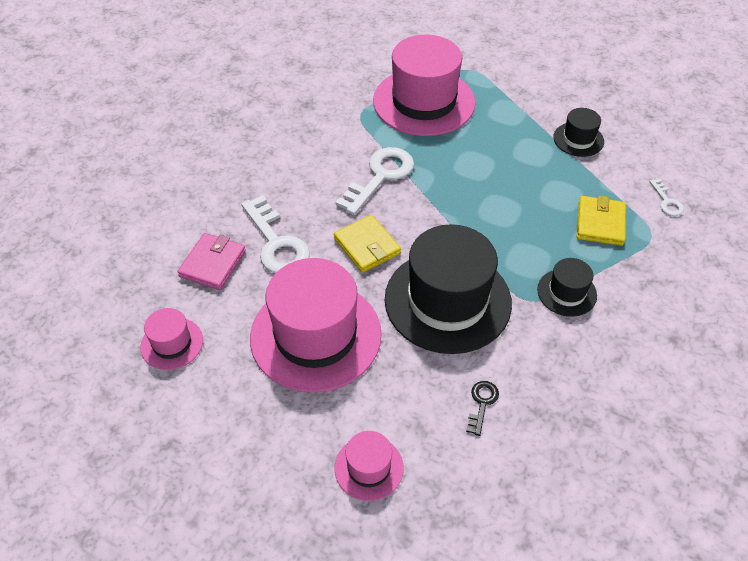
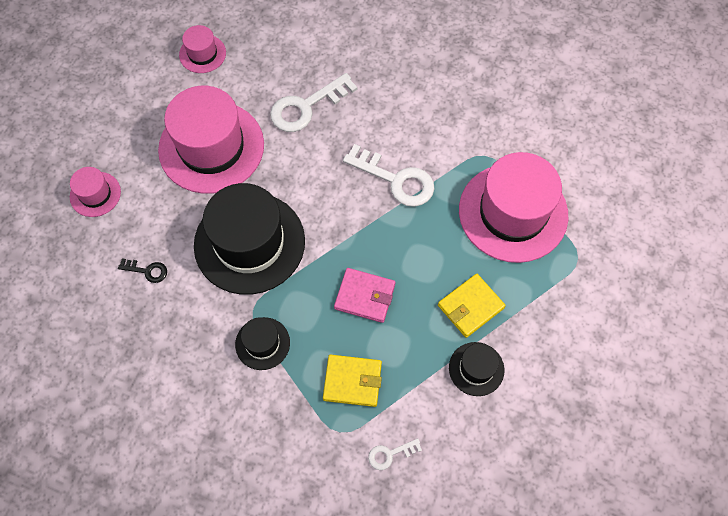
camera: 85 degrees right, 15 degrees up
pink wallet [177,233,246,290] -> pink wallet moved to [334,268,395,323]
yellow wallet [334,215,401,273] -> yellow wallet moved to [438,274,506,338]

